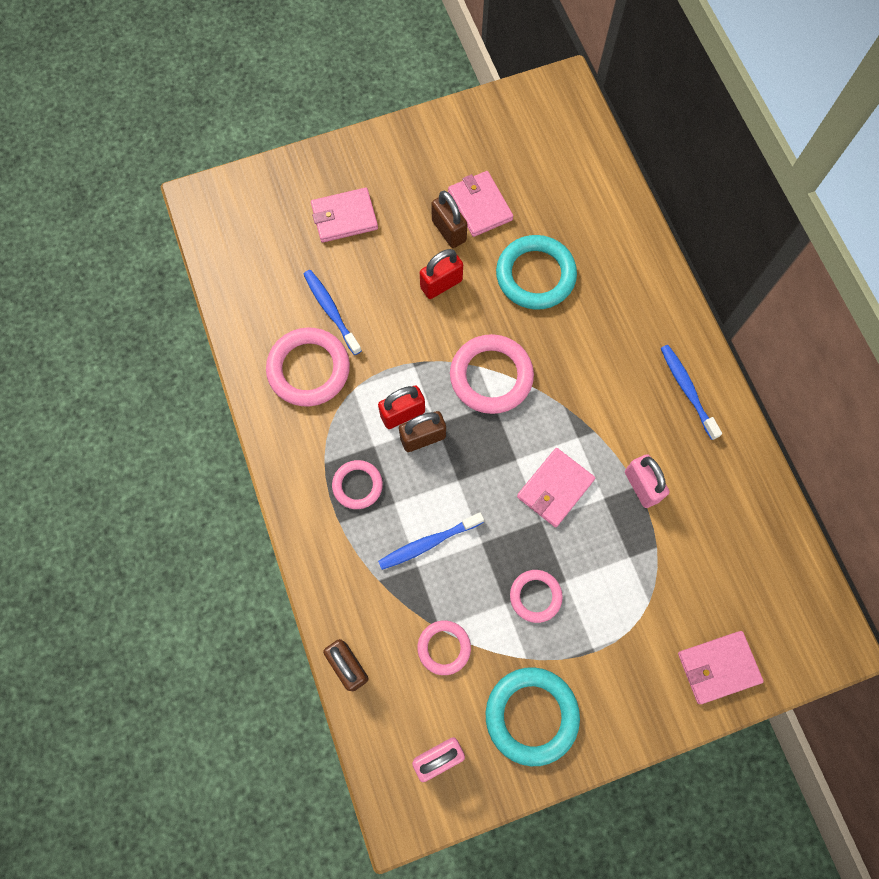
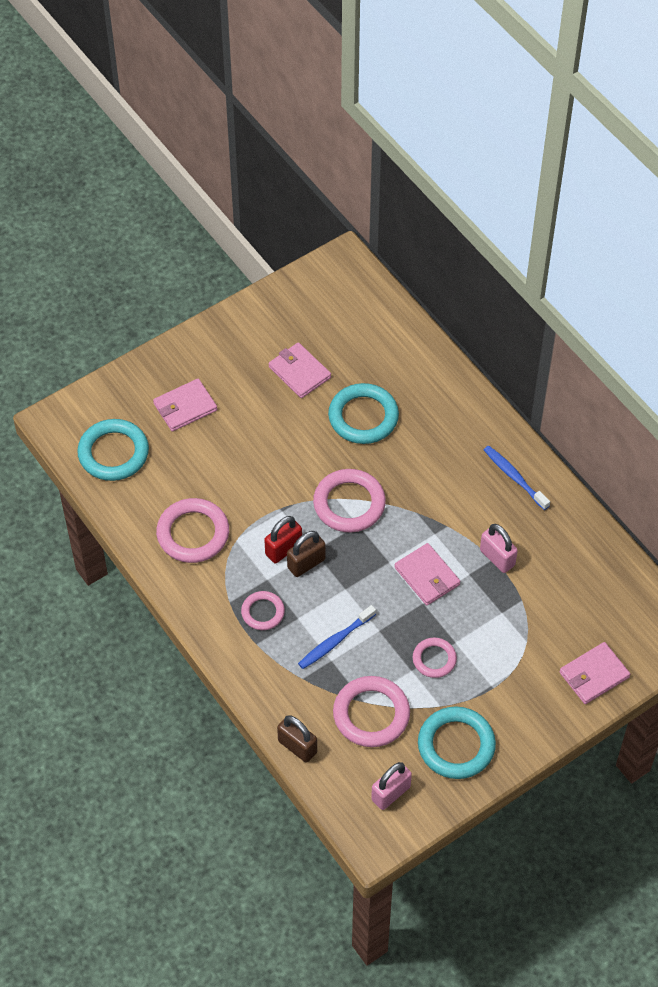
camera: 15 degrees left, 15 degrees down
blue toothbrush [304,270,362,355] -> none
pink ring [417,620,471,675] -> pink ring [333,676,410,747], size x1.72
red padlock [420,249,463,299] -> none
brown padlock [431,191,467,248] -> none
pink wallet [517,448,595,527] -> pink wallet turned 60 degrees counterclockwise [394,543,460,605]
none -> turquoise ring [77,419,149,481]

